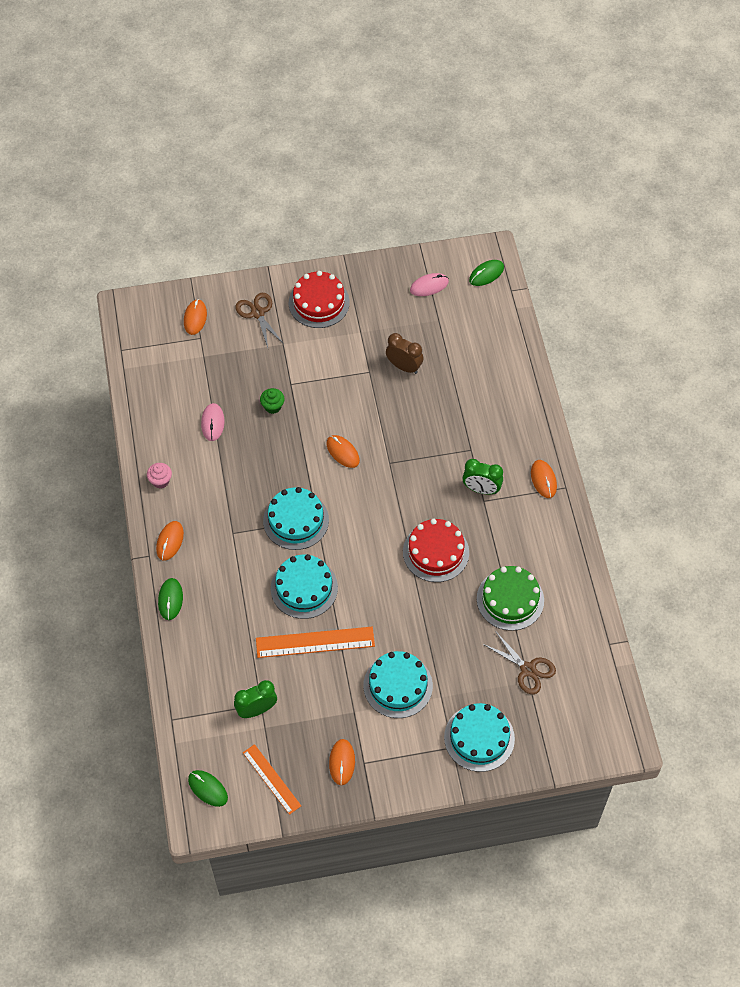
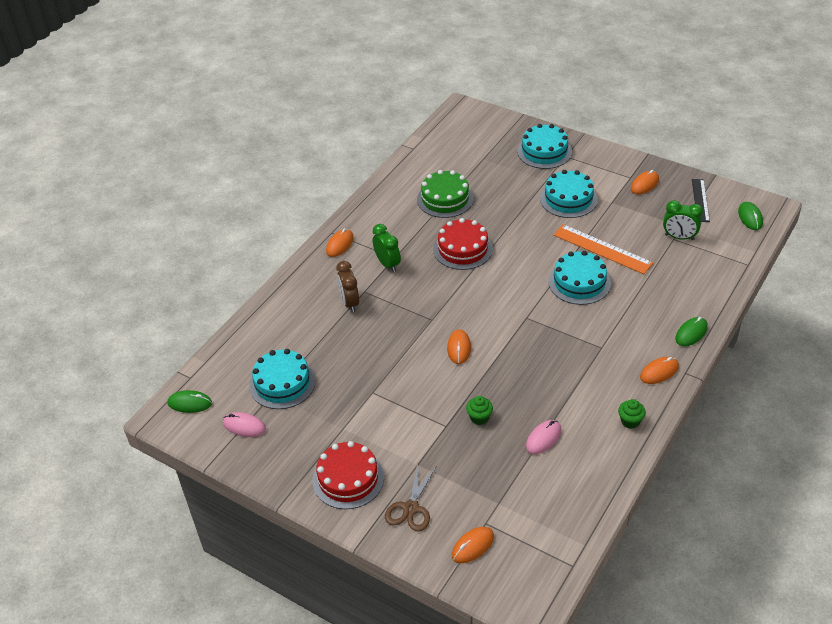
camera: 135 degrees left, 15 degrees down
pink cupcake [147,463,172,489] -> green cupcake [618,399,646,429]
orange ruler [243,744,301,815] -> black ruler [692,179,710,222]
turquoise cake [263,487,329,550] -> turquoise cake moved to [249,349,316,409]
brown clock [386,333,424,374] -> brown clock moved to [336,261,359,313]
brown scissors [483,632,556,694] -> none

